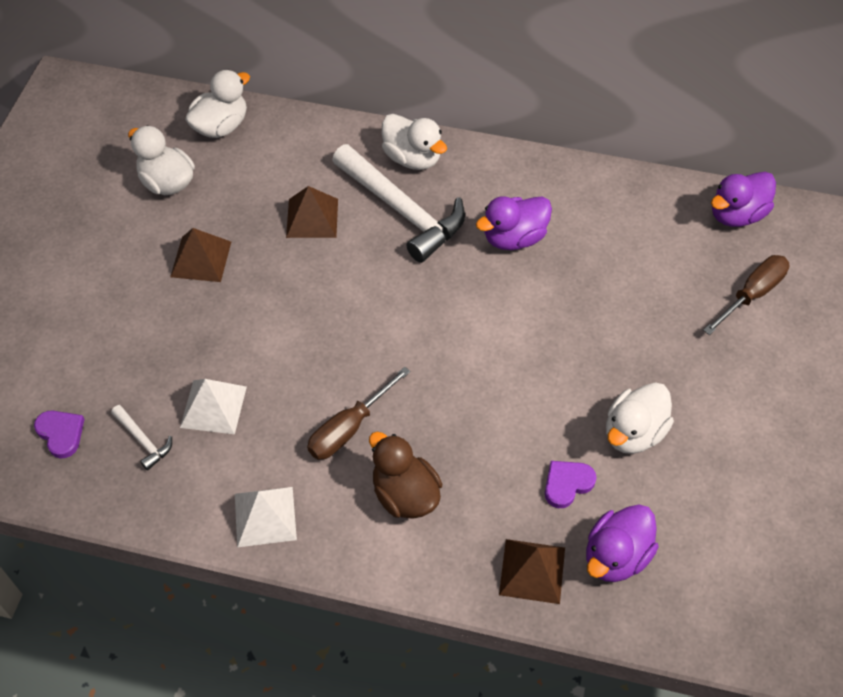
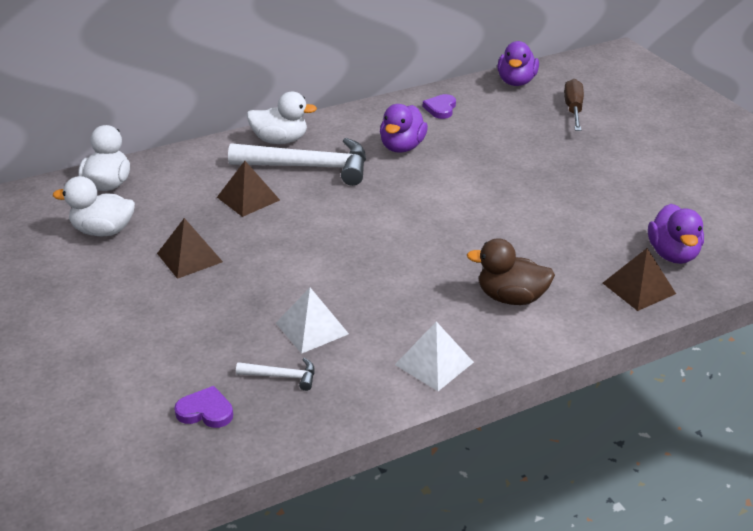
camera: 40 degrees left, 20 degrees down
brown screwdriver [307,367,411,460] -> none
purple heart [545,461,596,508] -> purple heart moved to [423,94,456,119]
white duck [606,382,674,454] -> none

